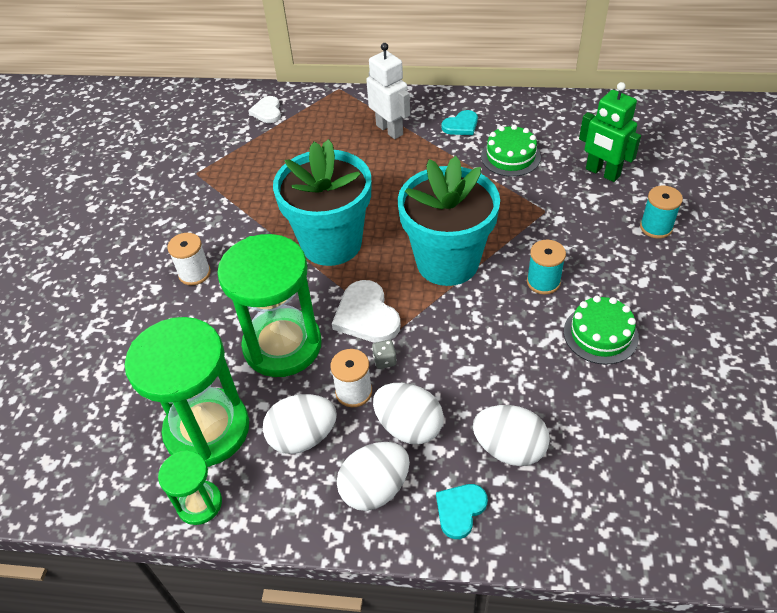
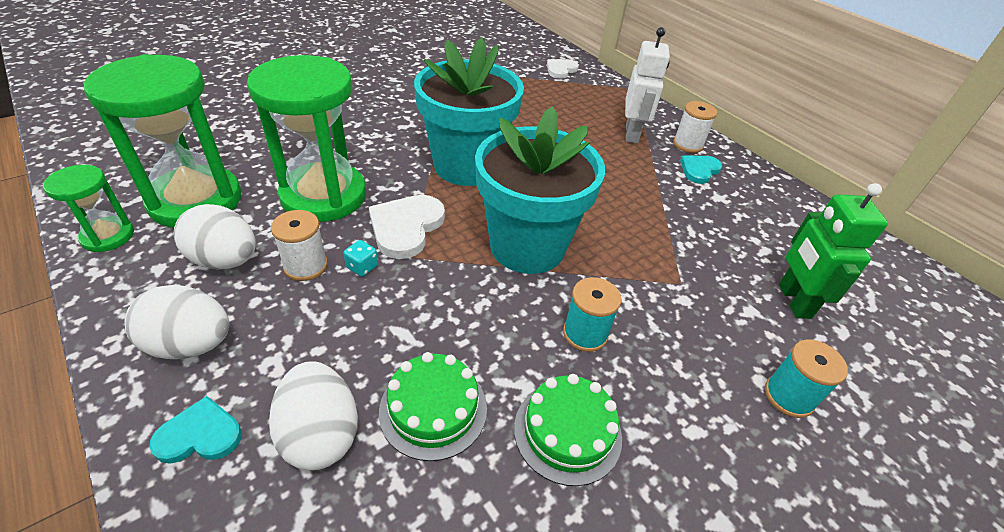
camera: 40 degrees right, 5 degrees down
white spool [167,233,211,285] -> white spool moved to [673,101,717,153]
grey dice [372,340,397,369] -> turquoise dice [343,240,378,277]
white egg [373,383,444,444] -> none
turquoise heart [442,110,478,135] -> turquoise heart turned 120 degrees clockwise [680,156,722,184]
green cake [481,124,541,177] -> green cake moved to [379,352,487,461]

